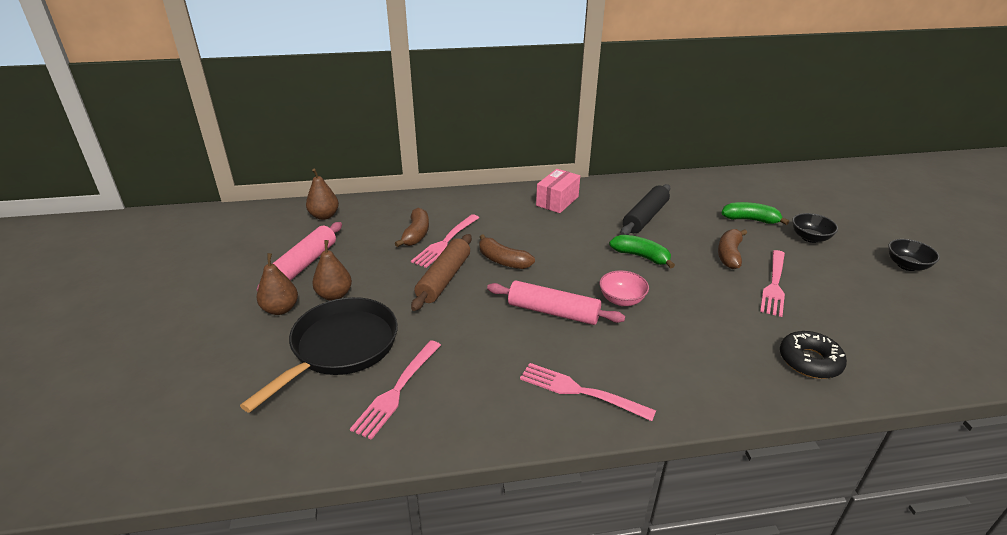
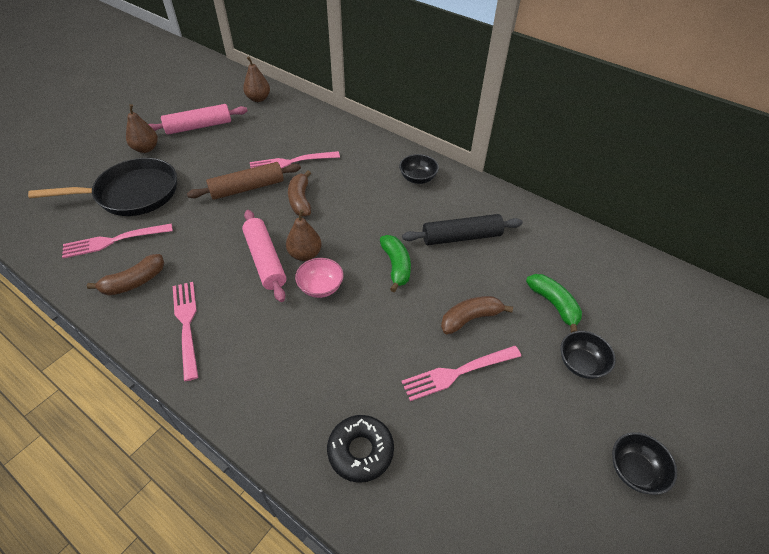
camera: 45 degrees right, 15 degrees up
brown pear [312,240,352,300] -> brown pear moved to [286,209,322,261]
brown banana [395,208,429,247] -> brown banana moved to [87,254,164,296]
pink box [536,169,580,213] -> black bowl [399,154,439,184]

